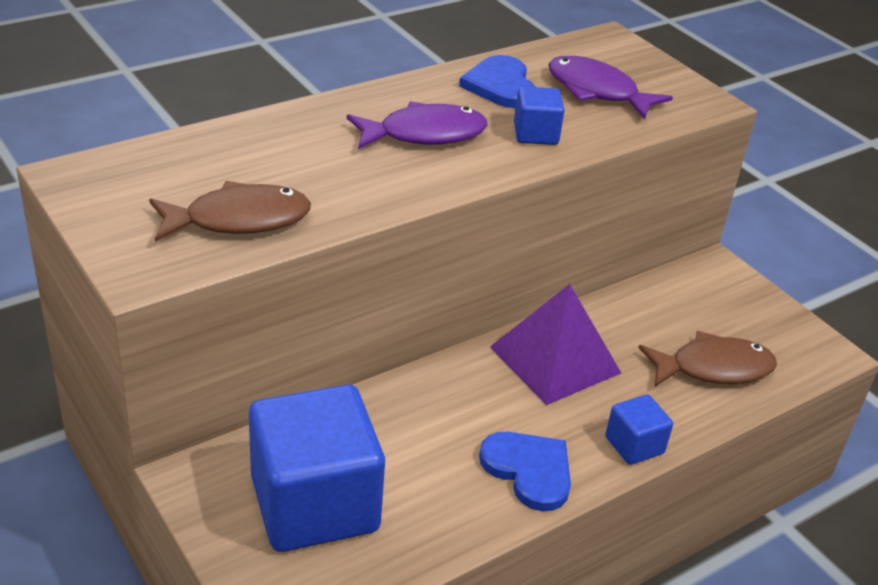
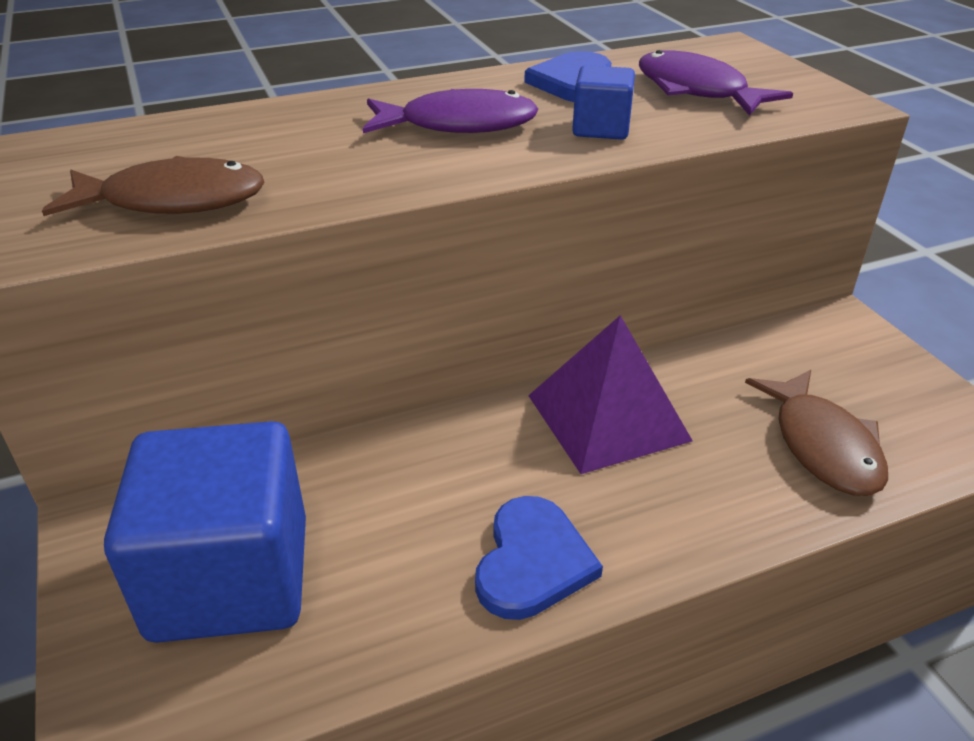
camera: 15 degrees right, 0 degrees up
blue heart [479,432,571,511] -> blue heart turned 45 degrees clockwise [475,496,603,620]
blue cube [605,394,673,465] -> none
brown fish [639,331,777,387] -> brown fish turned 75 degrees clockwise [745,370,888,496]

